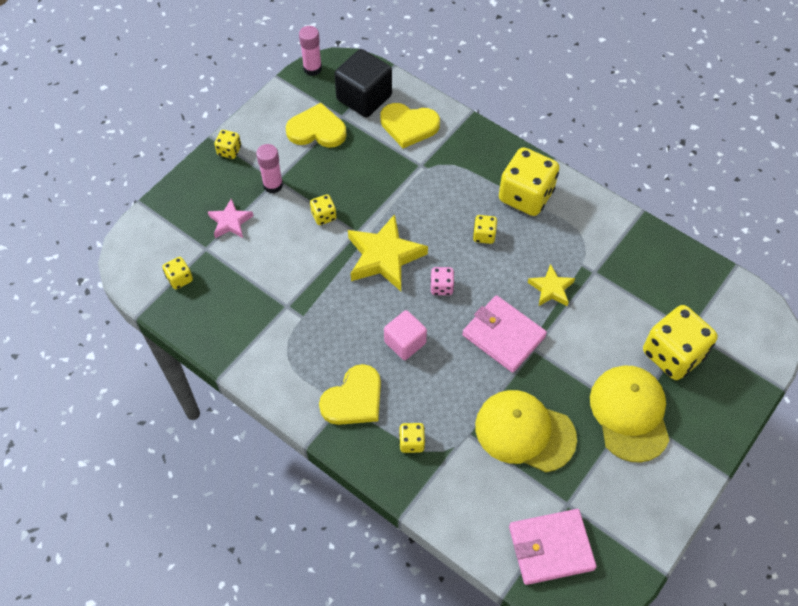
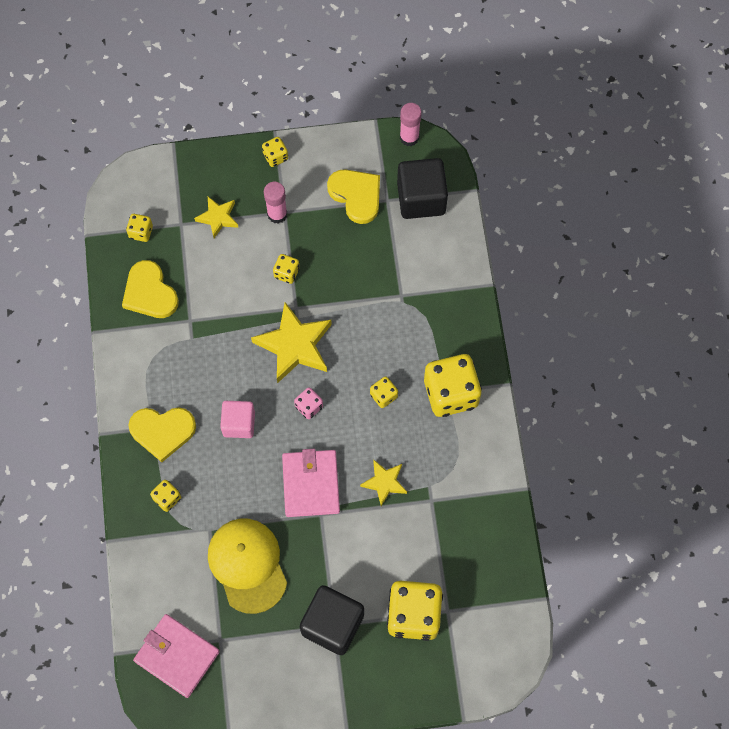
camera: 45 degrees right, 10 degrees up
pink star [208,199,253,238] -> yellow star [194,197,239,238]
yellow heart [380,103,440,148] -> yellow heart moved to [122,260,179,318]
yellow cap [590,366,670,463] -> black cube [300,585,364,655]

